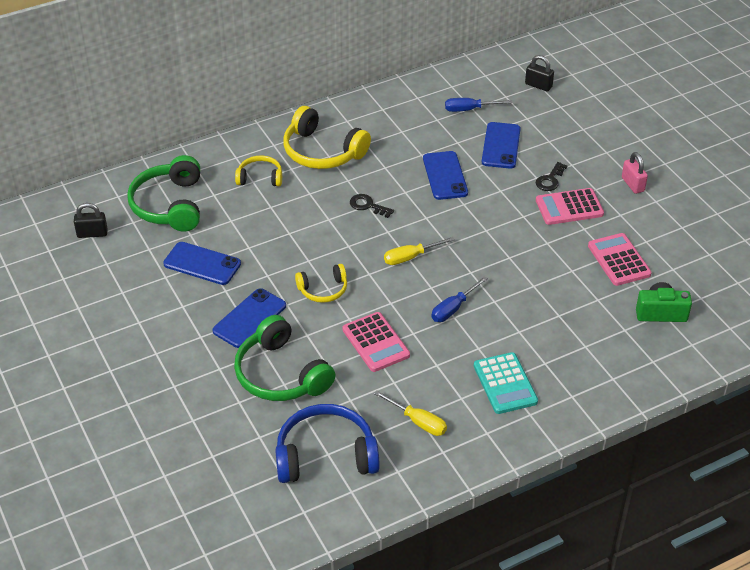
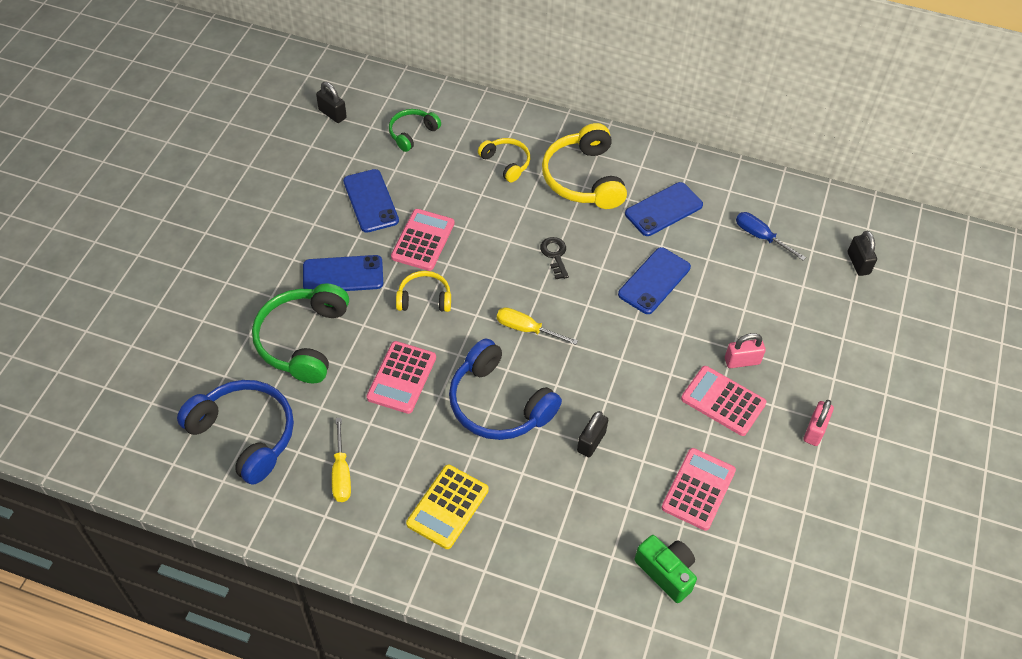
camera: 45 degrees right, 10 degrees up
green headphones [127,155,200,232] -> green headphones [389,109,441,152], size x0.56
yellow headphones [295,264,347,303] -> yellow headphones turned 150 degrees clockwise [396,271,451,312]
blue screwdriver [431,276,488,322] -> blue headphones [449,339,562,440]
turquoise calculator [474,352,538,414] -> yellow calculator [406,465,488,549]
blue phone [482,122,521,169] -> blue phone moved to [625,182,703,236]
black key [536,162,567,191] -> pink padlock [725,333,766,368]
none -> pink calculator [391,209,454,271]
none -> black padlock [577,411,608,457]

